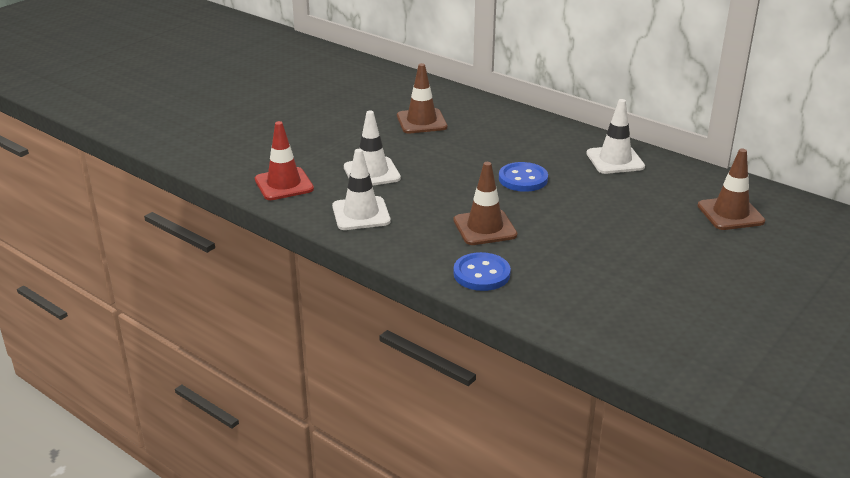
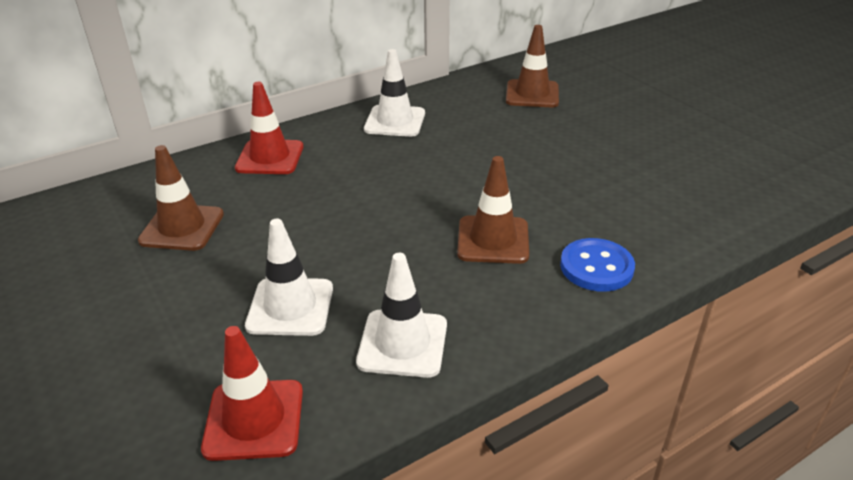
camera: 70 degrees left, 5 degrees up
blue button [499,162,548,192] -> none
none -> red traffic cone [235,82,303,174]

